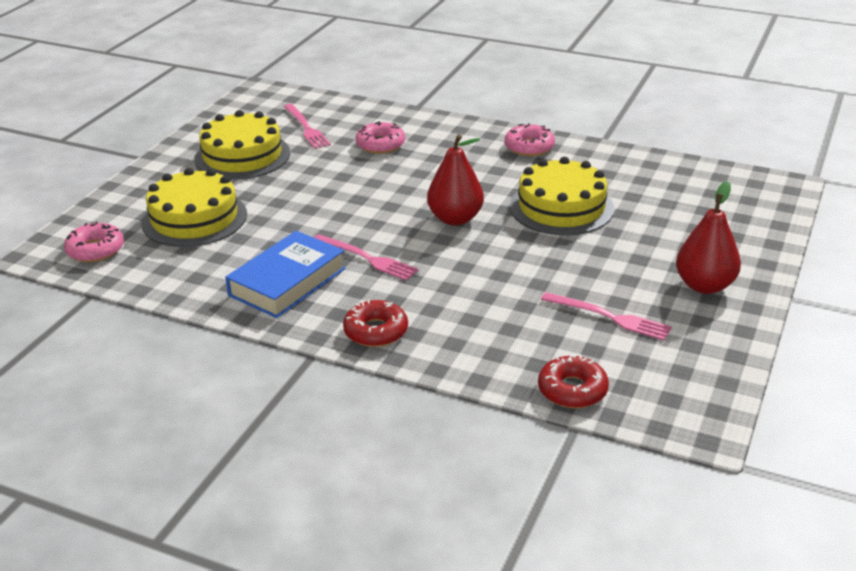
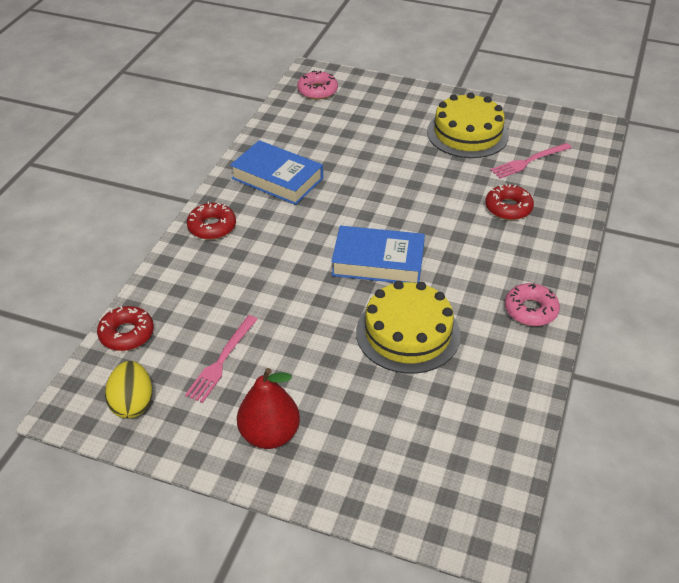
camera: 85 degrees right, 10 degrees up
yellow cake [141,168,247,247] -> none
pink fork [313,234,419,281] -> none
pink donut [356,121,405,154] -> red donut [485,183,534,220]
red pear [427,134,484,225] -> blue book [331,226,425,283]
none -> yellow egg [105,361,152,419]

